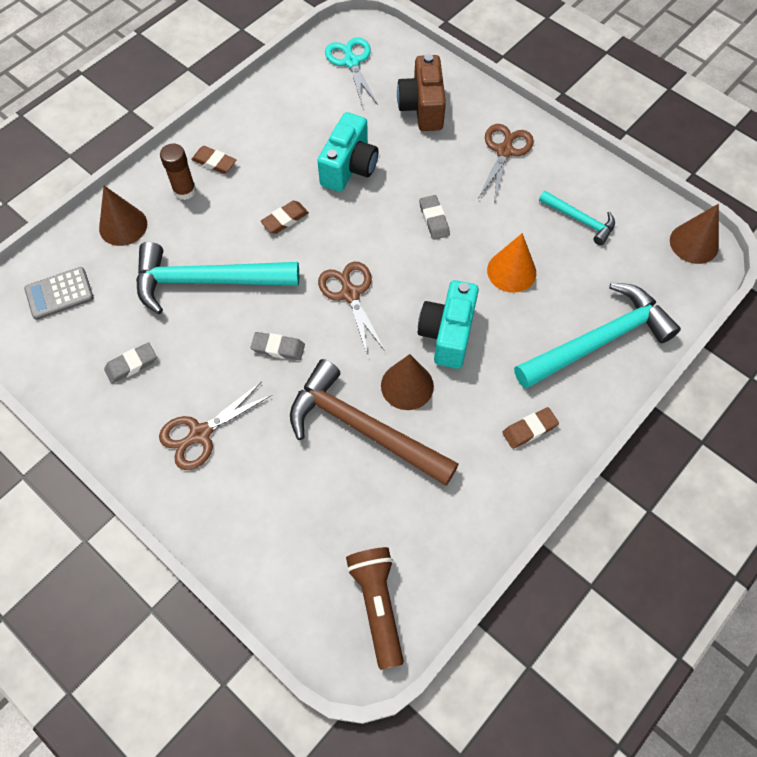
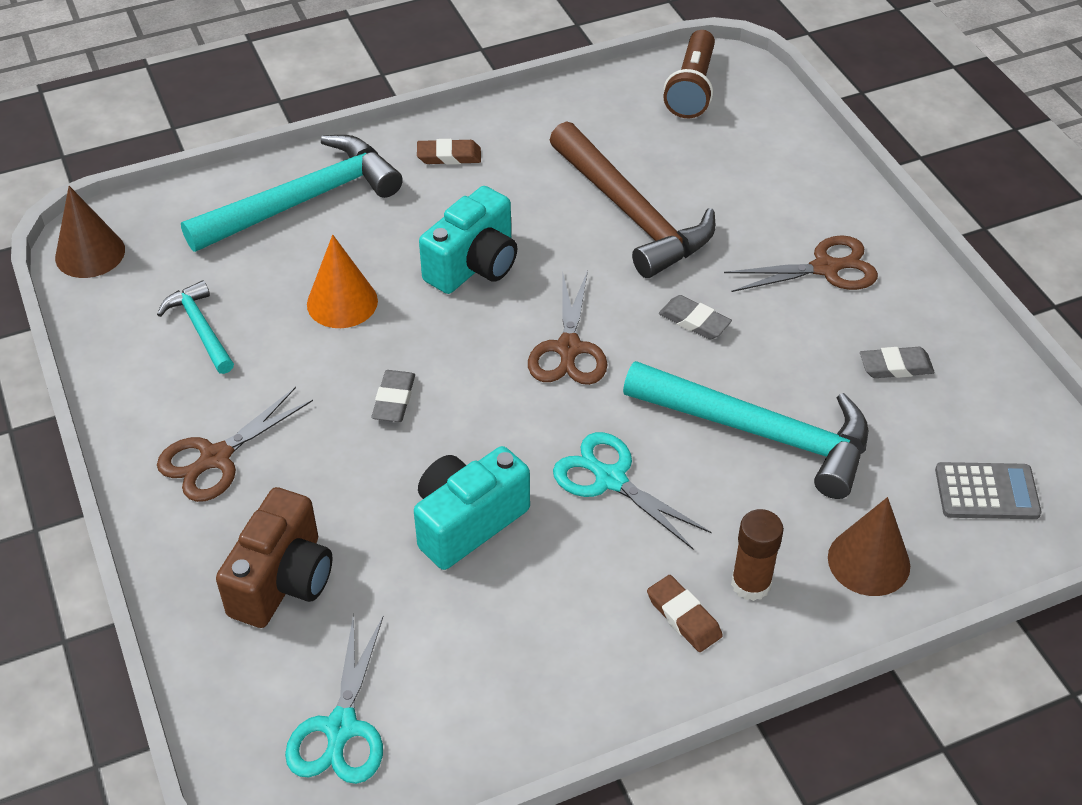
camera: 155 degrees left, 15 degrees down
brown eraser [260,201,309,234] -> turquoise scissors [553,432,712,549]
brown cone [381,354,434,410] -> none
turquoise hammer [514,282,681,389] -> turquoise hammer turned 150 degrees clockwise [181,135,403,252]

